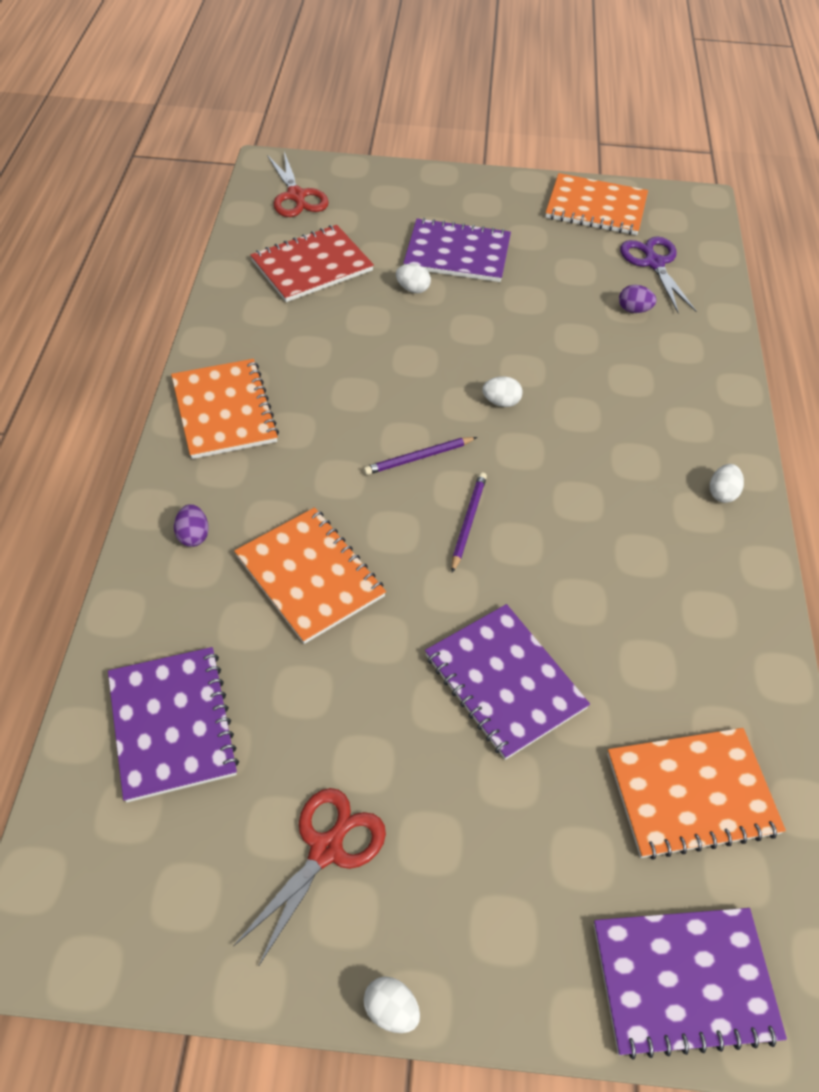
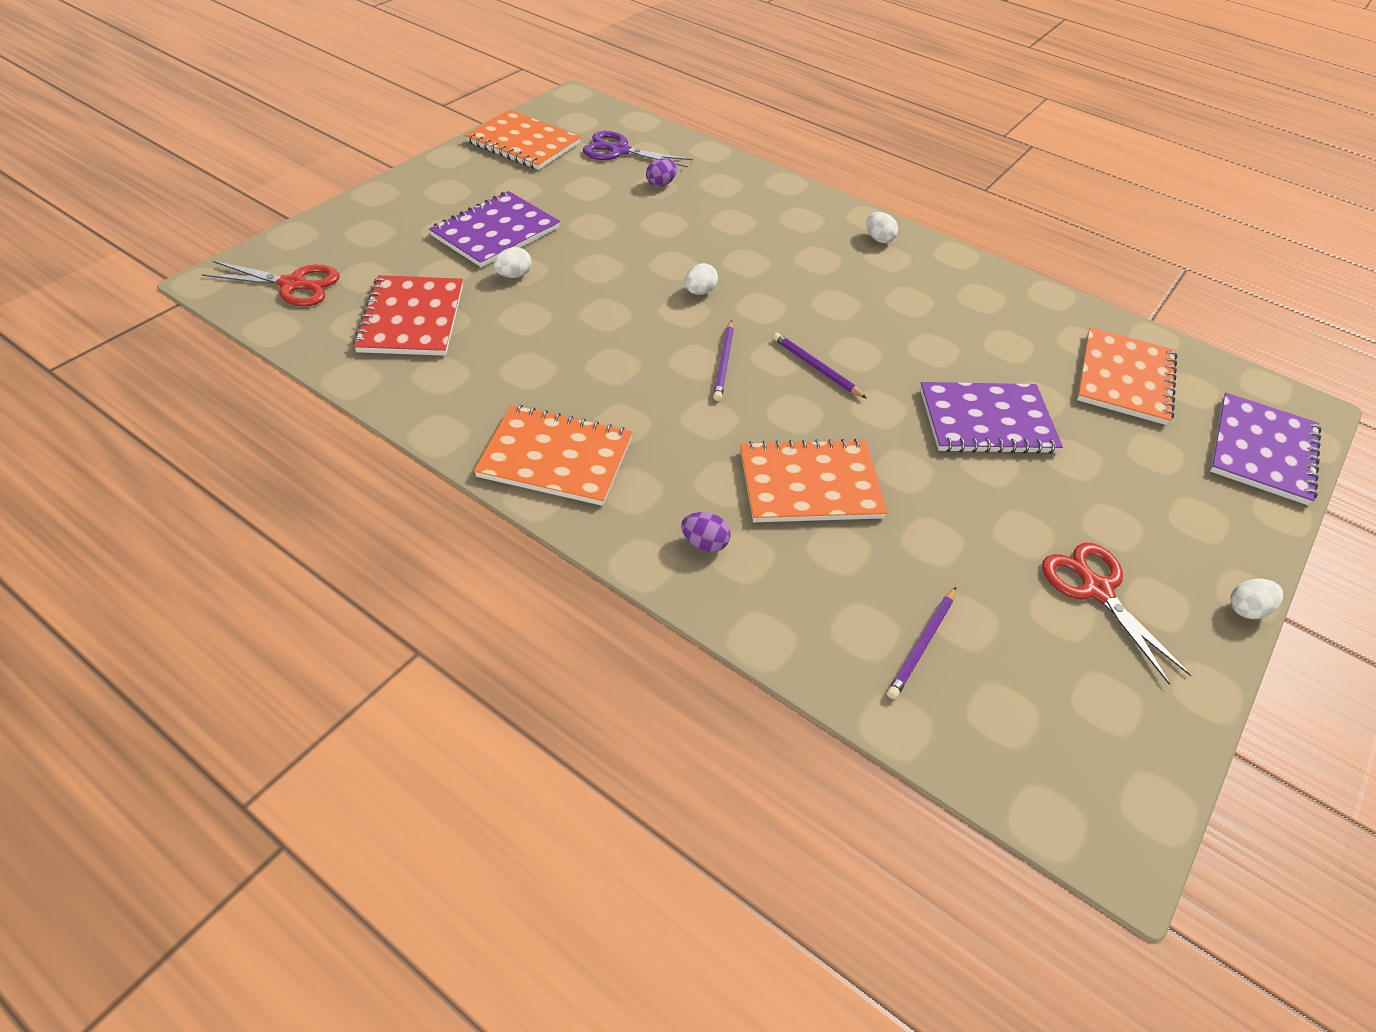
camera: 60 degrees left, 5 degrees down
purple notebook [108,647,239,803] -> purple pencil [887,587,956,699]
orange notebook [545,173,648,235] -> orange notebook turned 75 degrees clockwise [465,110,581,170]

